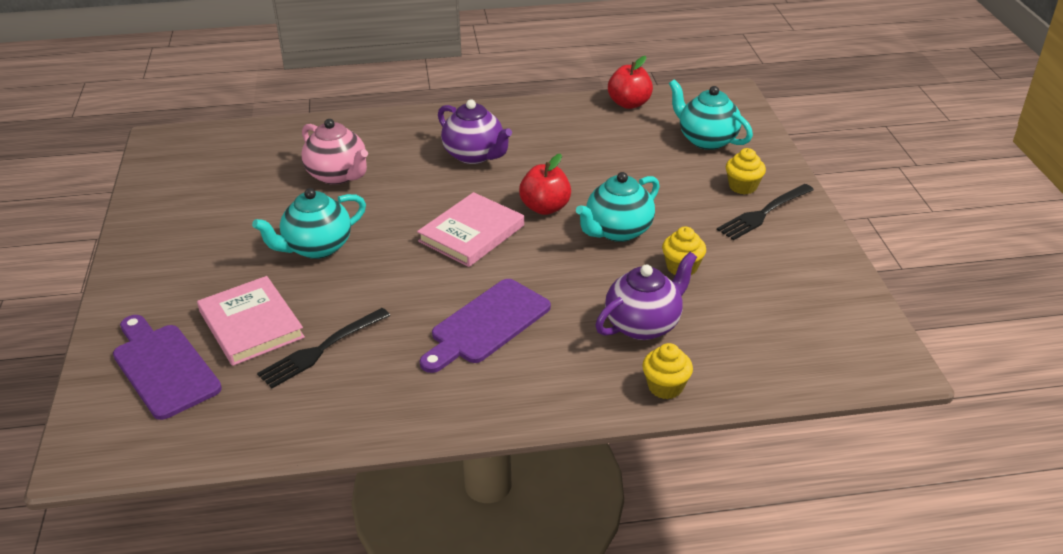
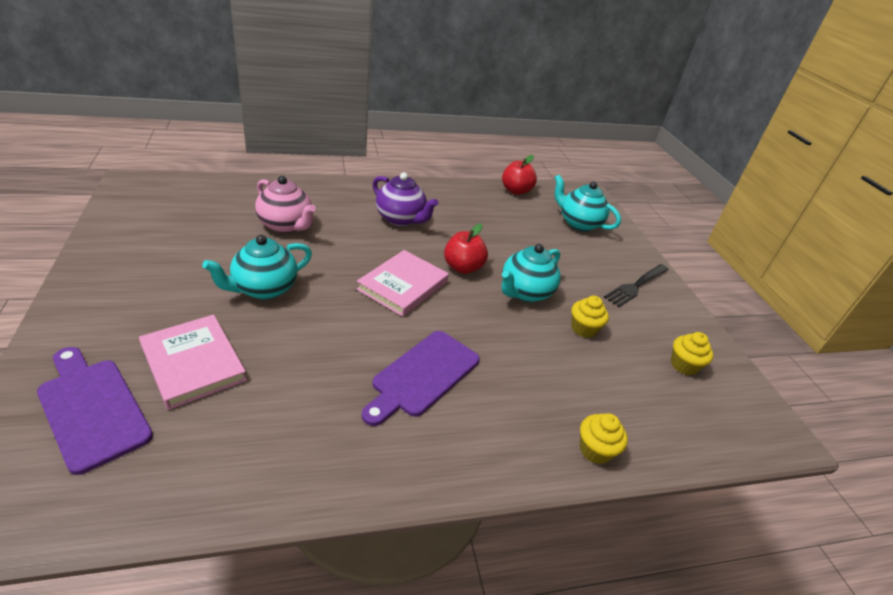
camera: 10 degrees left, 0 degrees up
black fork [257,308,390,388] -> none
purple teapot [595,252,697,340] -> none
yellow cupcake [726,148,766,195] -> yellow cupcake moved to [671,332,714,375]

